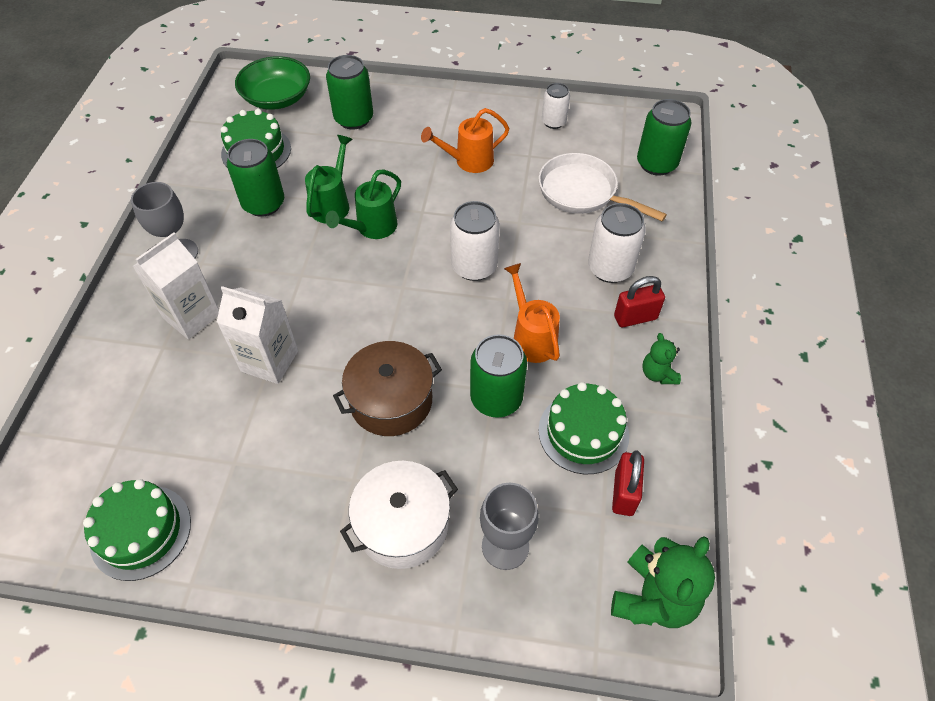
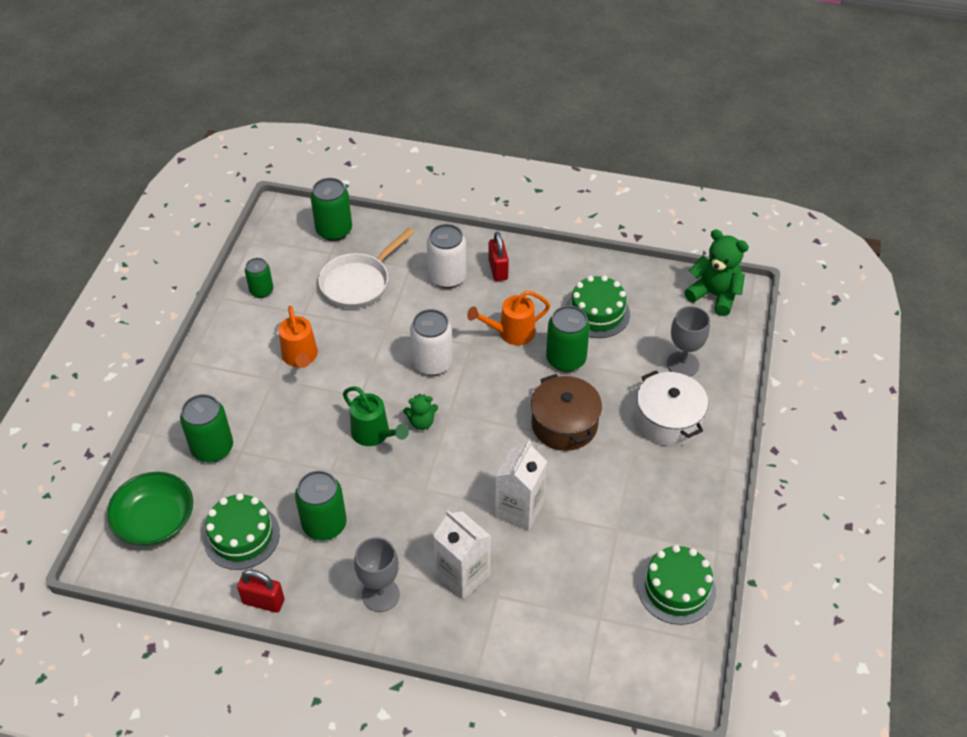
camera: 85 degrees left, 5 degrees down
green watering can [305,135,353,223] -> none
white can [542,83,570,129] -> green can [245,258,273,298]
red padlock [612,450,644,516] -> red padlock moved to [237,569,285,613]
green teddy bear [642,333,681,384] -> green teddy bear moved to [403,394,438,430]

